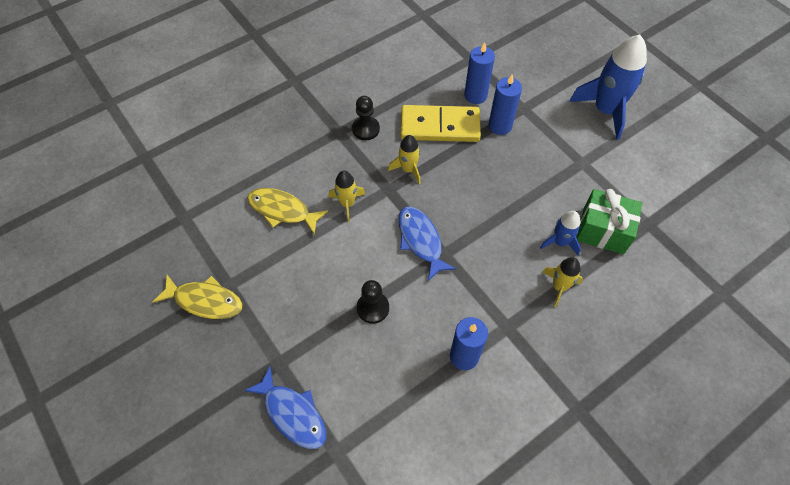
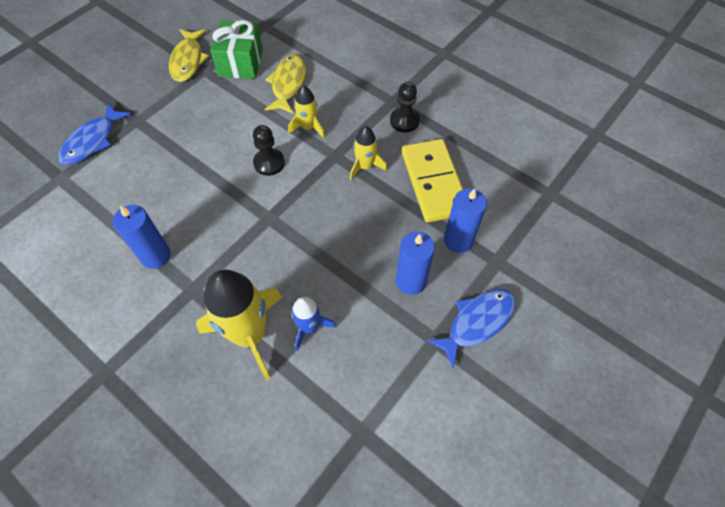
camera: 75 degrees right, 0 degrees up
black pawn [357,280,389,324] -> black pawn moved to [253,125,285,176]
blue fish [398,206,456,281] -> blue fish moved to [427,289,516,369]
blue candle [464,42,495,104] -> blue candle moved to [396,232,435,295]
yellow rocket [542,257,583,307] -> yellow rocket [196,270,283,381], size x1.91
blue rocket [569,35,647,140] -> none
green gift [577,189,642,254] -> green gift moved to [210,20,263,79]

